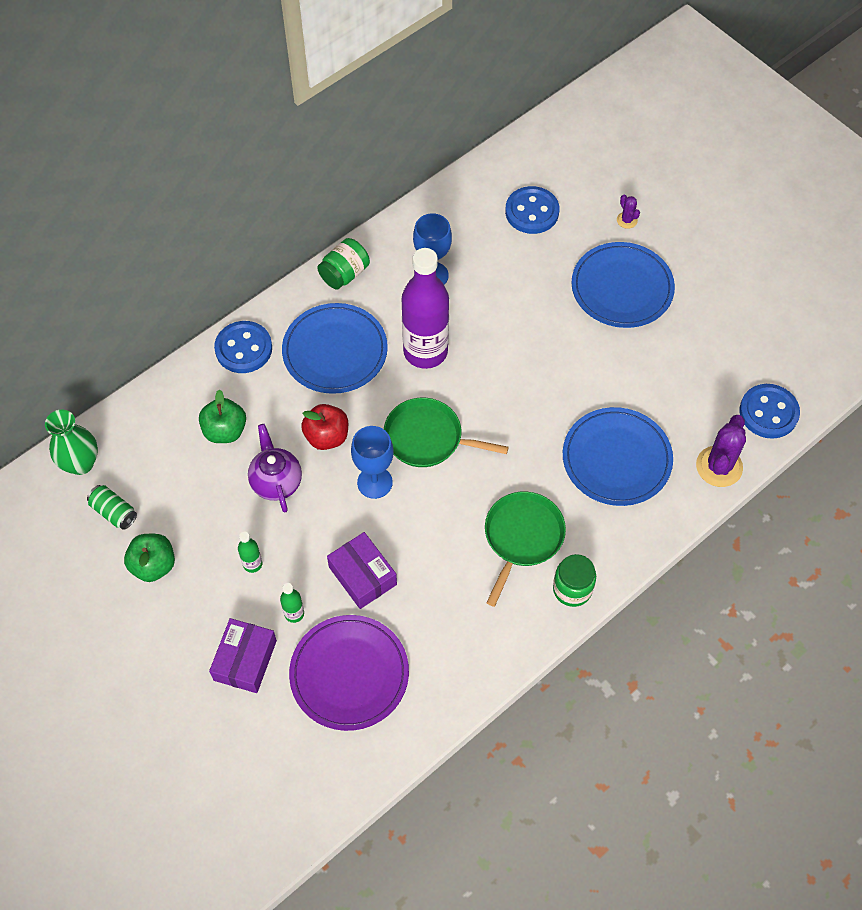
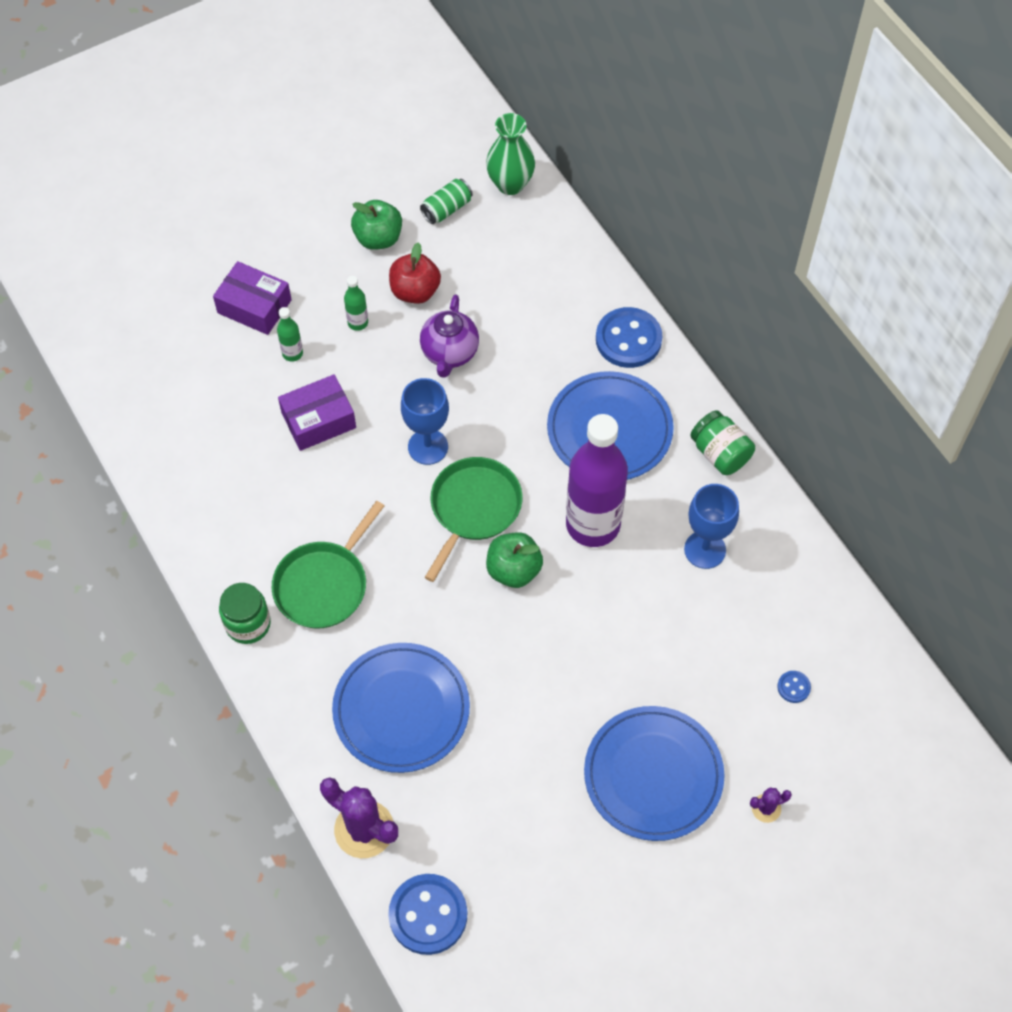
camera: 100 degrees right, 0 degrees up
green apple [199,389,246,443] -> green apple moved to [486,532,543,588]
purple teapot [248,424,302,513] -> purple teapot turned 105 degrees clockwise [420,294,479,378]
purple plate [289,615,409,731] -> none
red apple [301,404,348,450] -> red apple moved to [389,242,441,304]
green pan [485,491,566,607] -> green pan turned 90 degrees clockwise [272,501,384,628]
blue button [505,186,559,234] -> blue button [777,671,811,703], size x0.45

